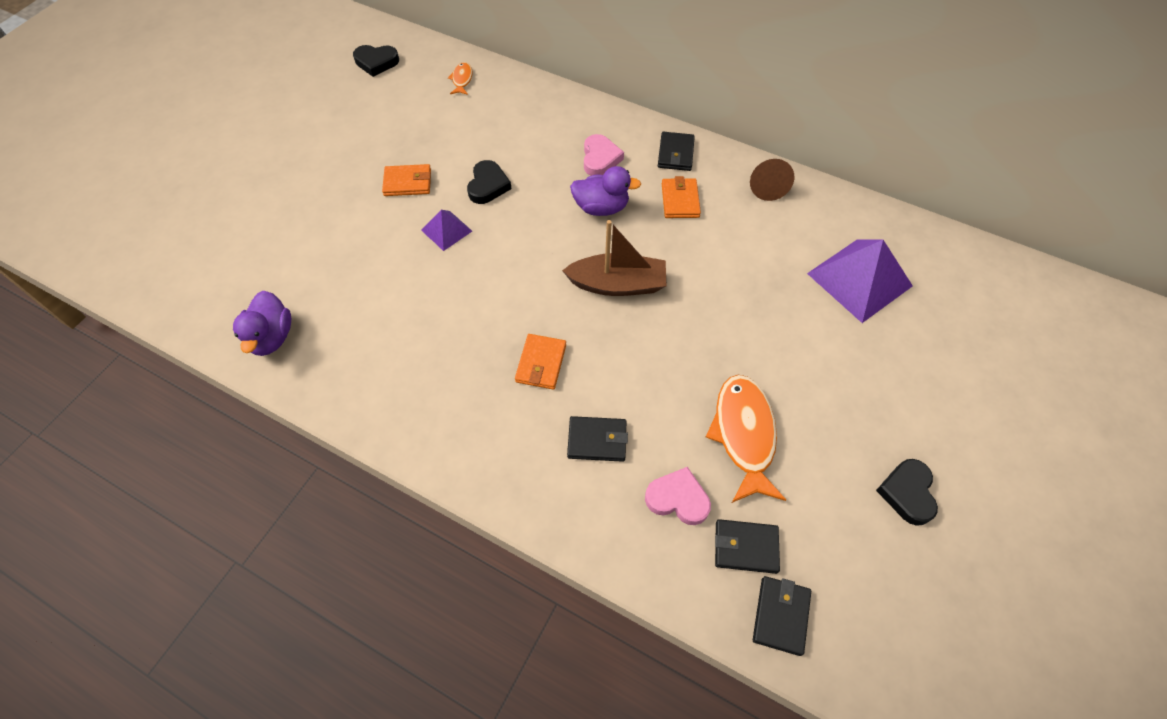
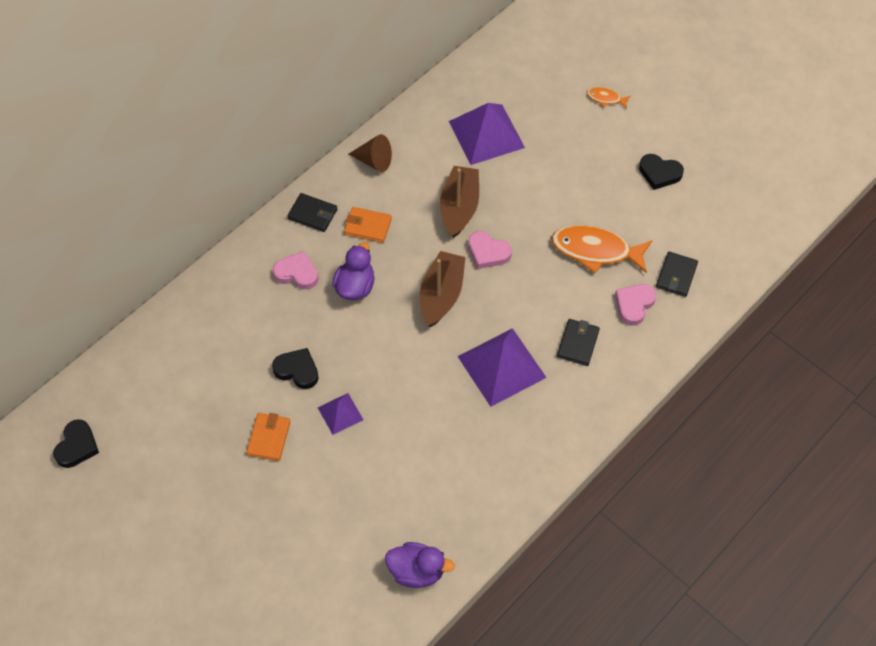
camera: 75 degrees left, 0 degrees up
orange fish [448,62,473,95] -> orange fish moved to [587,87,631,108]
orange wallet [515,334,566,390] -> purple pyramid [457,328,547,407]
black wallet [753,576,811,656] -> none
none -> brown boat [440,166,479,238]
none -> pink heart [468,231,512,269]

